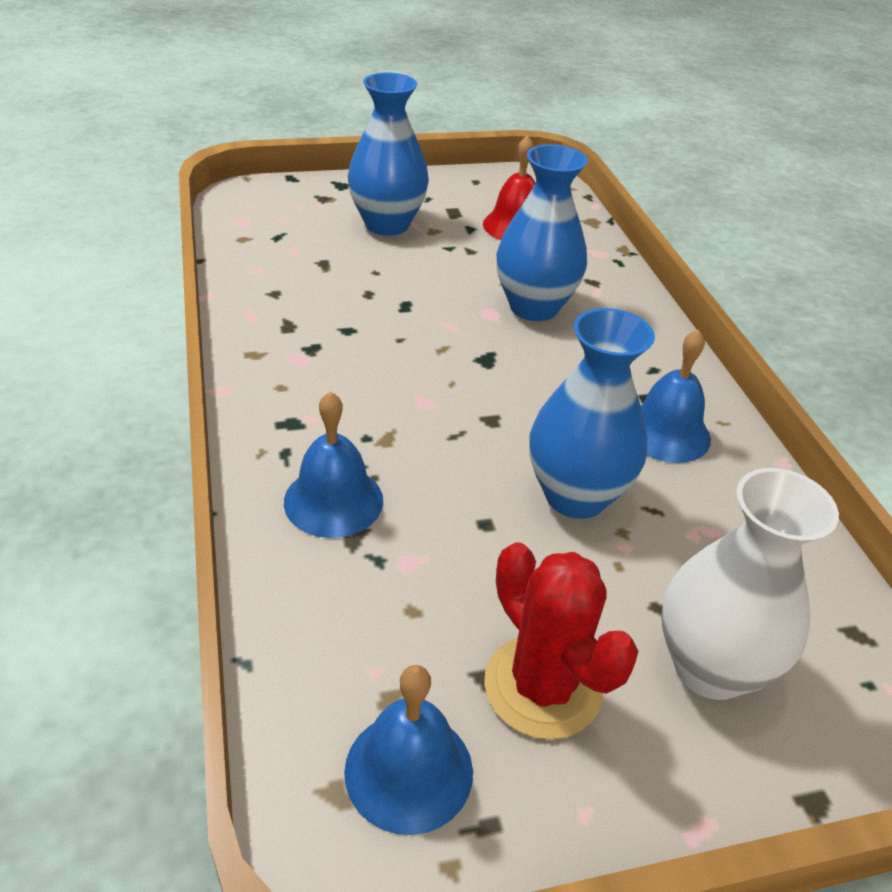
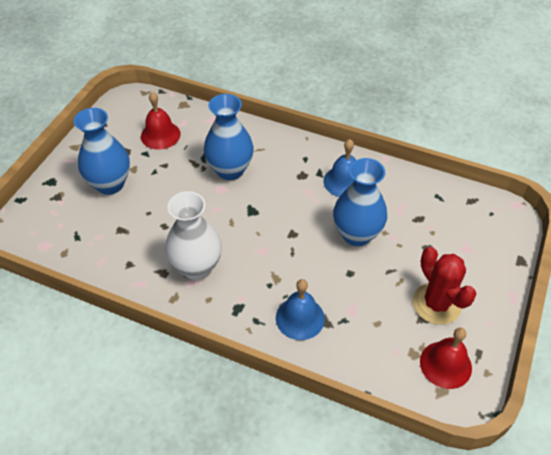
camera: 50 degrees left, 10 degrees up
blue bell [344,665,473,835] -> red bell [420,328,472,389]
red cactus [484,542,638,740] -> red cactus turned 60 degrees clockwise [413,247,476,325]
white vase [661,468,839,700] -> white vase moved to [165,191,222,280]

